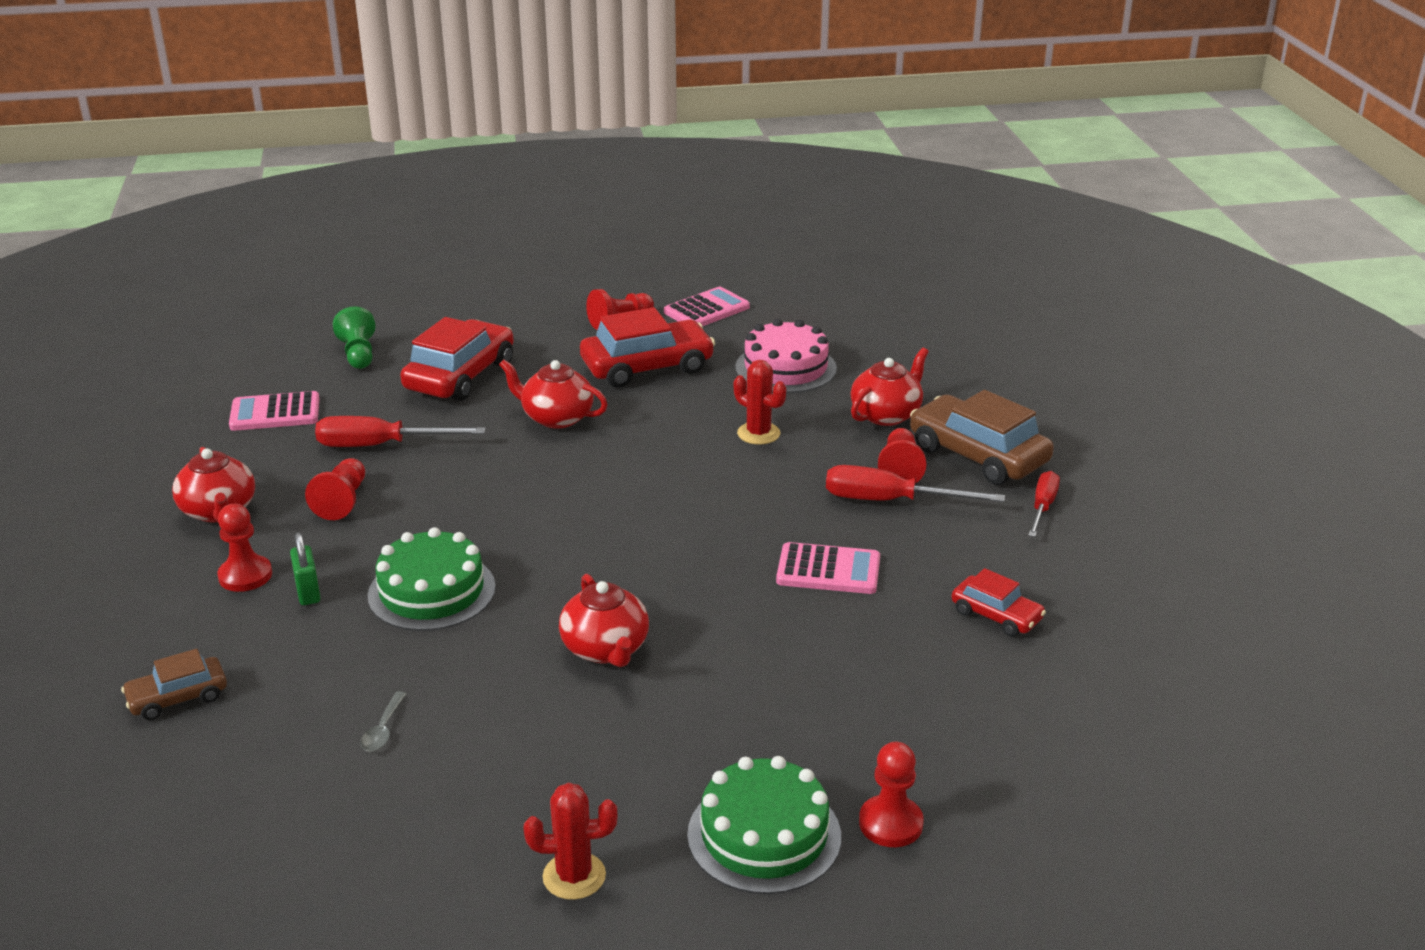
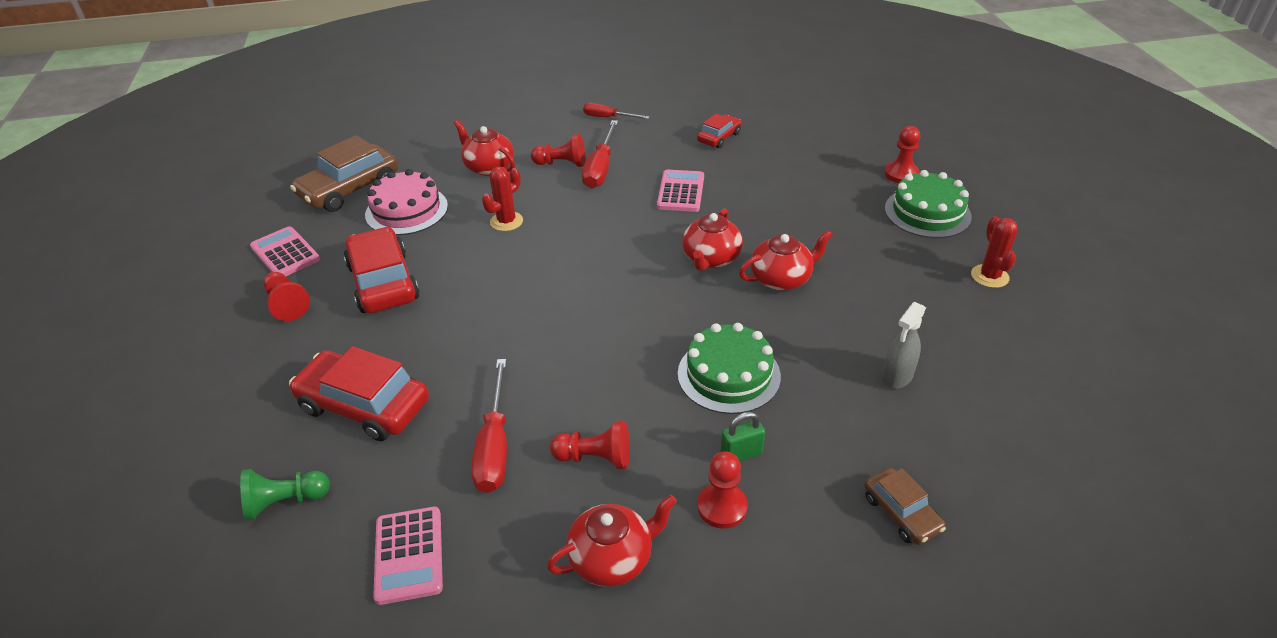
camera: 90 degrees left, 10 degrees up
grey spoon [361,691,406,752] -> grey spray bottle [882,302,926,389]
red teapot [499,359,608,429] -> red teapot moved to [682,208,743,271]
brown car [910,390,1054,485] -> brown car moved to [290,135,398,212]

